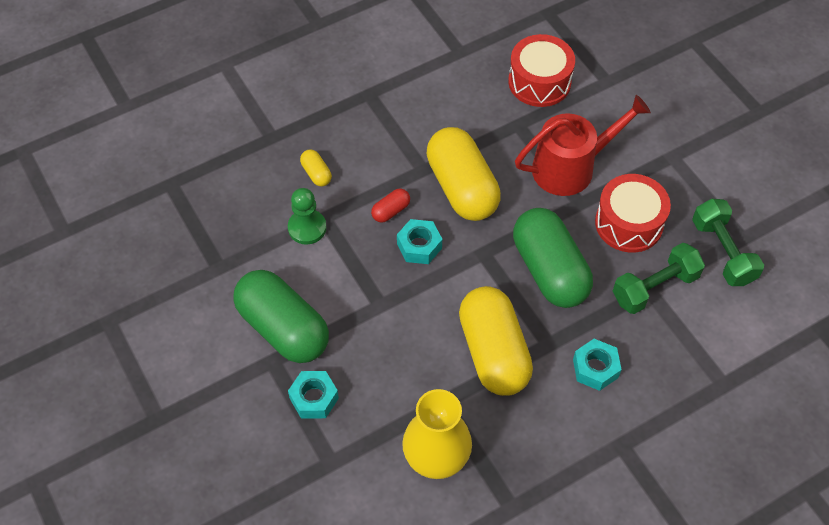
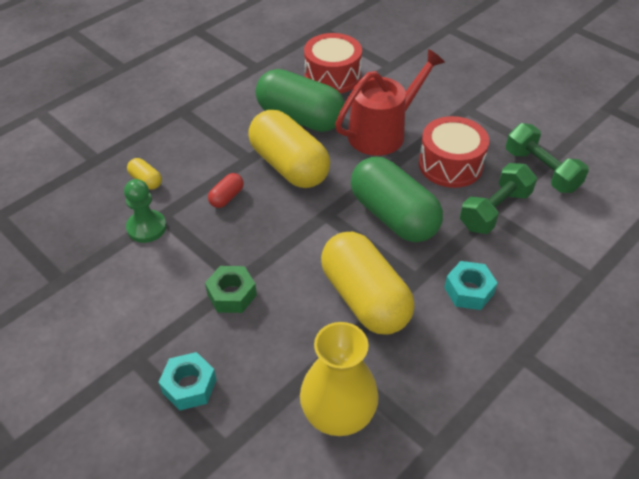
camera: 15 degrees left, 10 degrees down
green capsule [233,270,329,363] -> green capsule moved to [255,69,345,132]
turquoise nut [397,219,442,264] -> none
none -> green nut [205,266,257,313]

